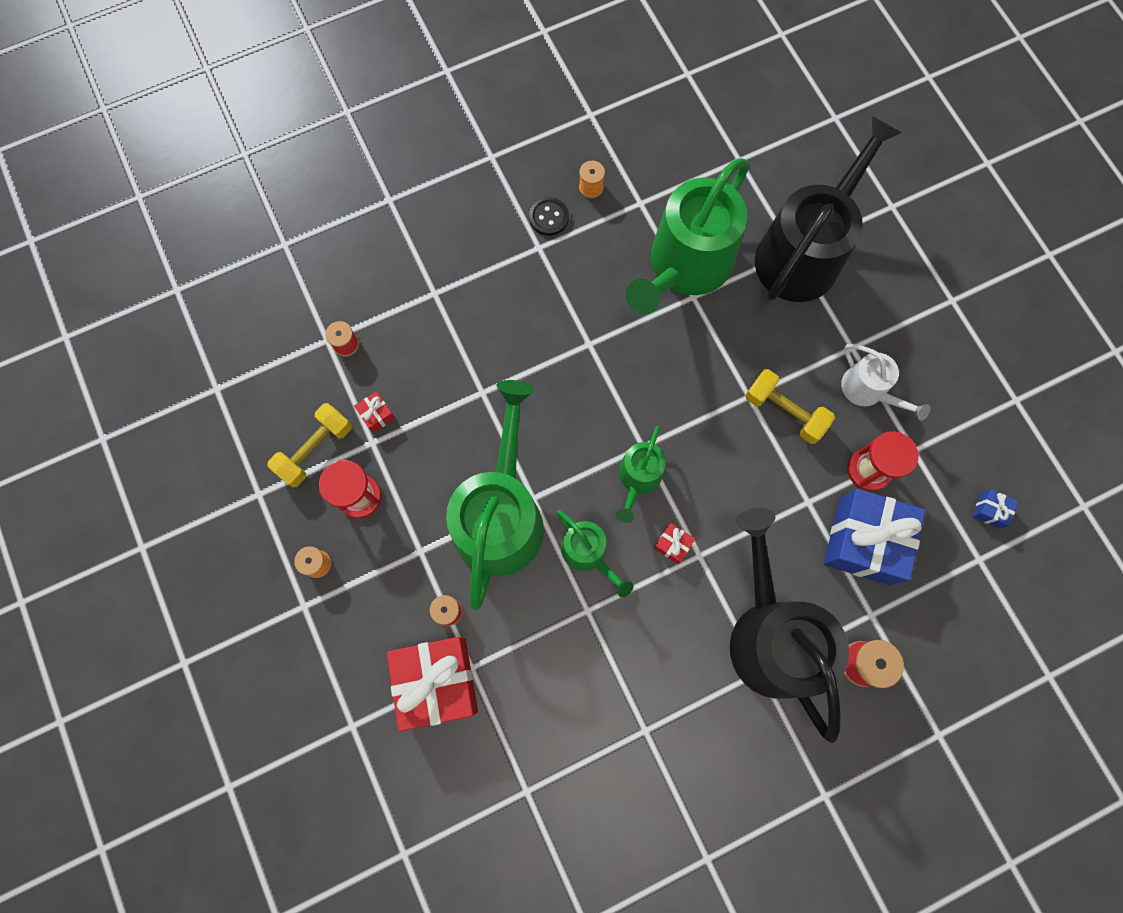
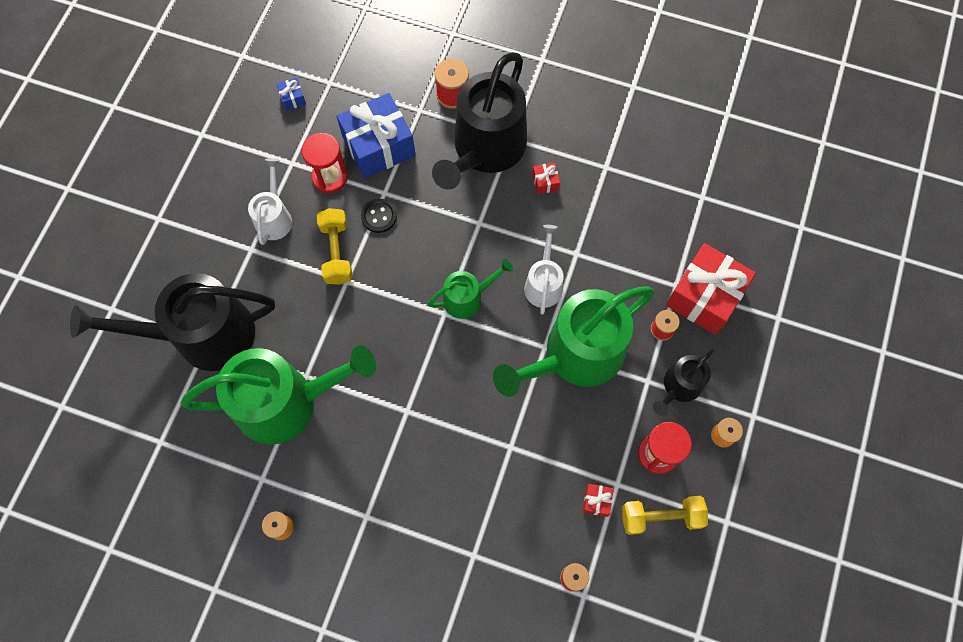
camera: 135 degrees left, 5 degrees down
black button [529,197,569,236] -> black button moved to [361,199,397,233]
green watering can [556,510,633,597] -> white watering can [524,225,563,315]
red gift [654,523,695,564] -> red gift moved to [532,162,560,194]
none -> black watering can [653,348,715,416]

